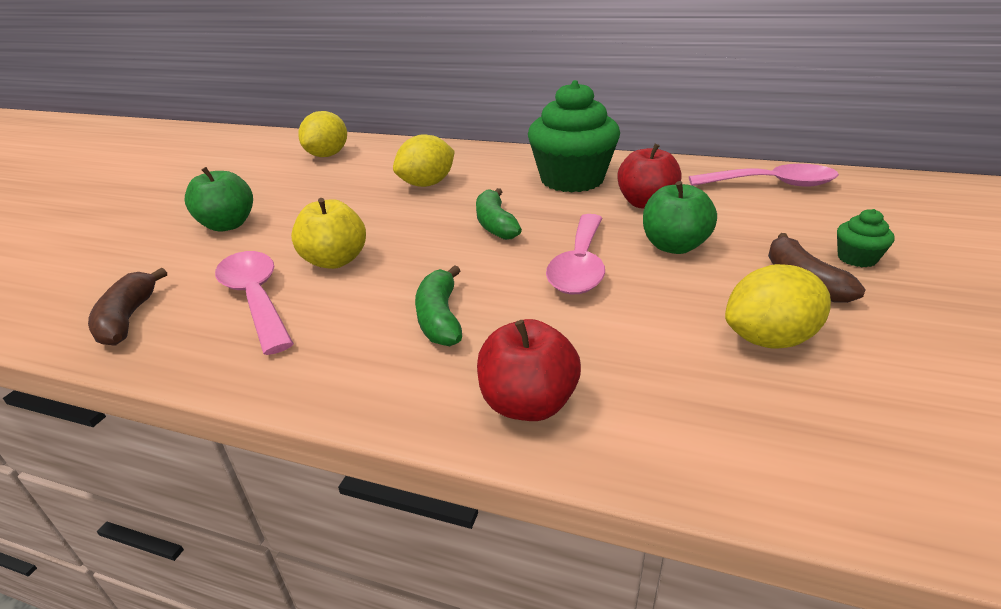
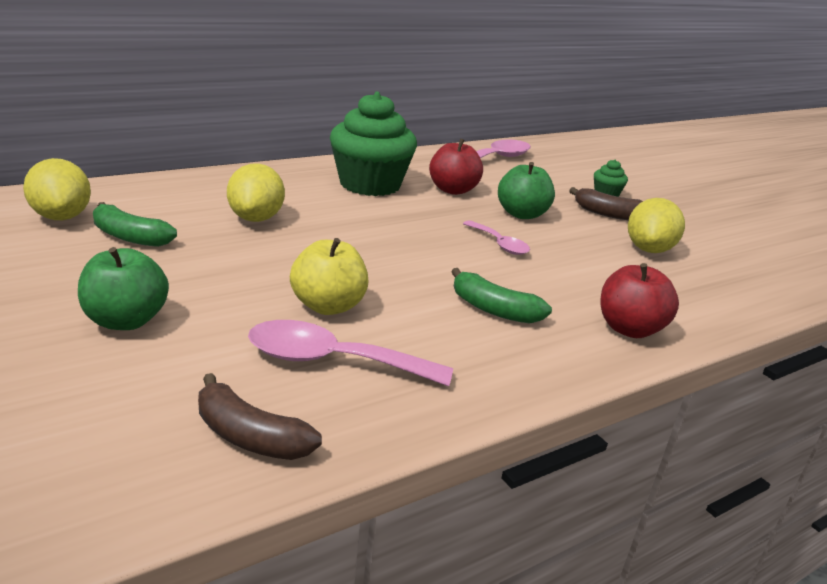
camera: 55 degrees left, 5 degrees down
green banana [476,188,522,240] -> green banana moved to [93,202,177,247]
pink spoon [546,214,605,294] -> pink spoon [463,220,530,255], size x0.60

